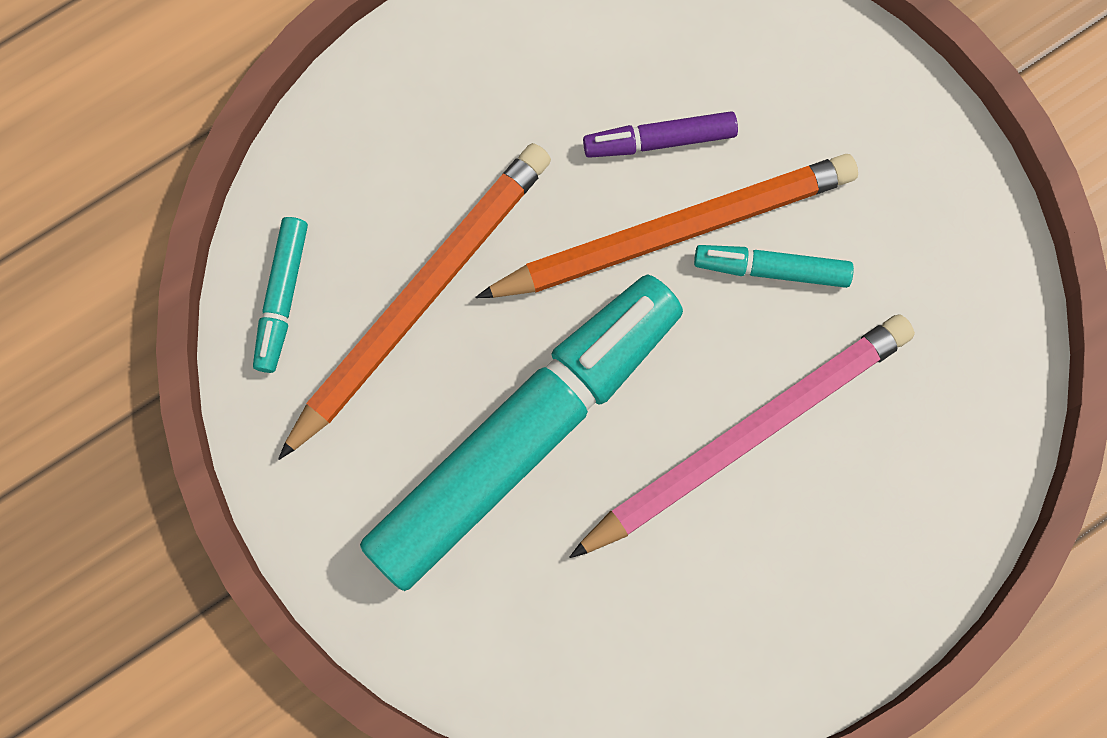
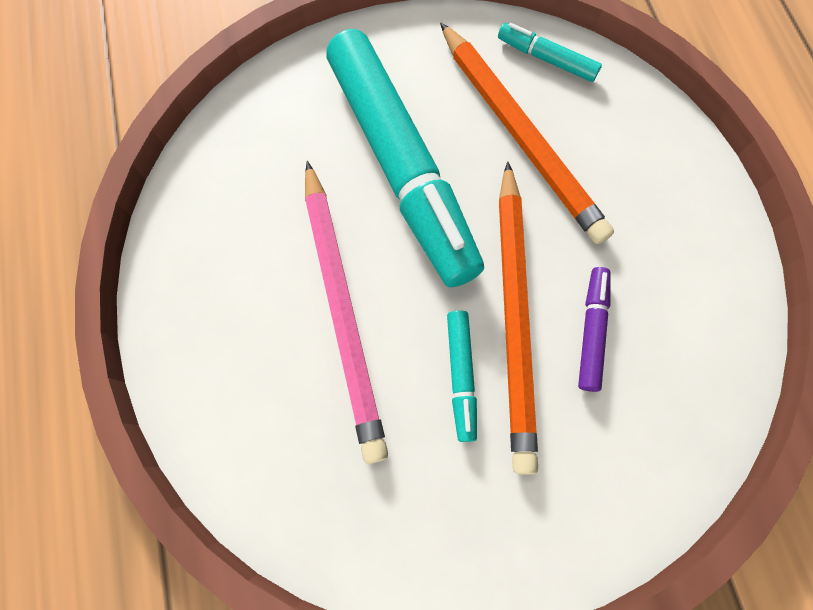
camera: 110 degrees right, 5 degrees down
turquoise marker [694,245,854,288] -> turquoise marker turned 150 degrees clockwise [447,310,477,442]

